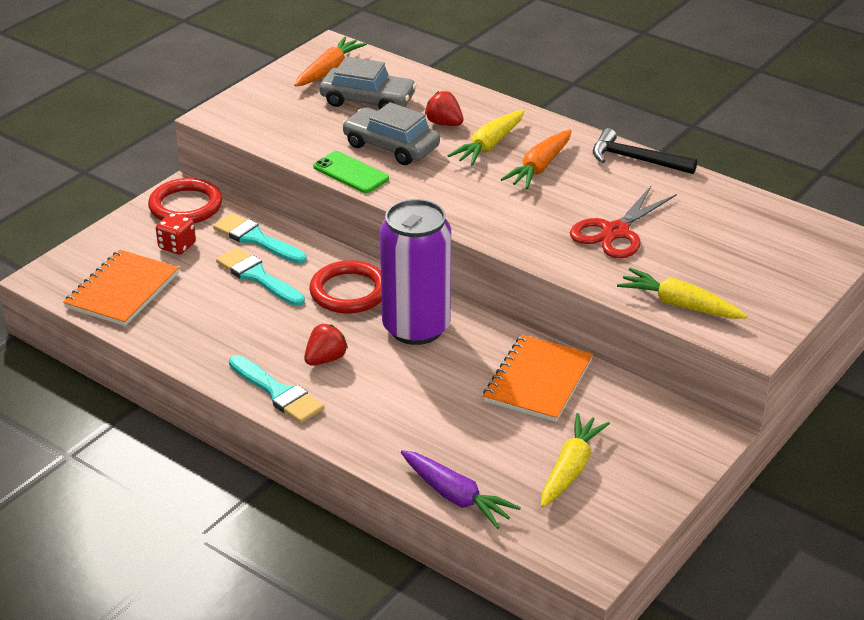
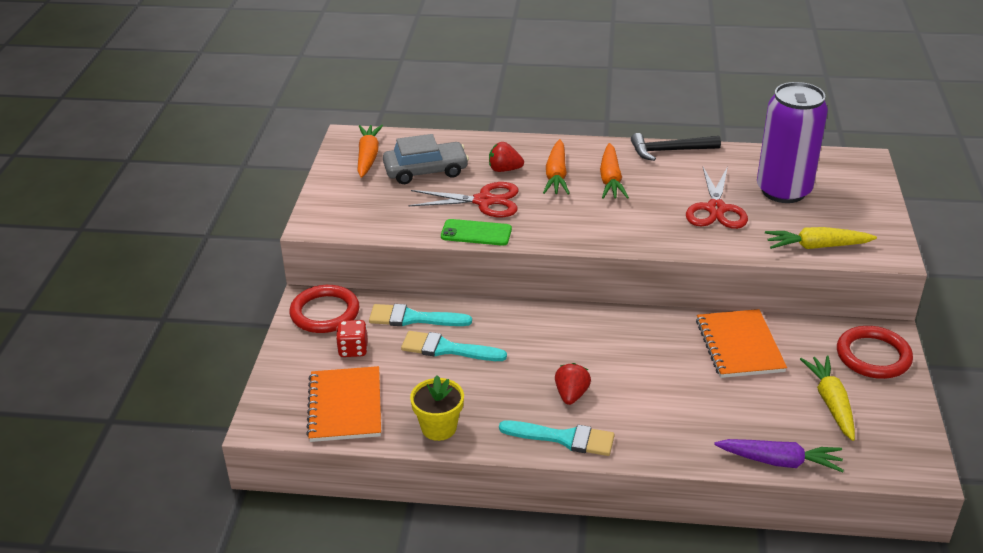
camera: 30 degrees left, 0 degrees up
red ring [309,260,382,314] -> red ring moved to [837,326,913,379]
grey car [342,102,440,165] -> red scissors [408,182,518,217]
purple can [380,199,451,345] -> purple can moved to [757,82,828,203]
yellow carrot [447,110,525,166] -> orange carrot [543,139,570,195]
none -> yellow flower pot [410,375,464,441]

